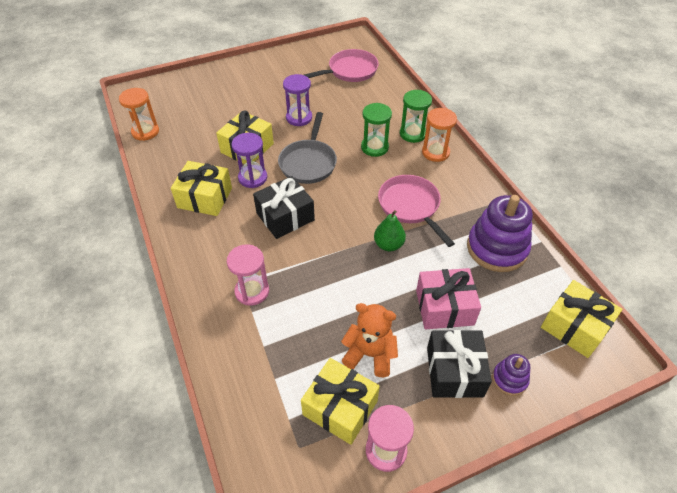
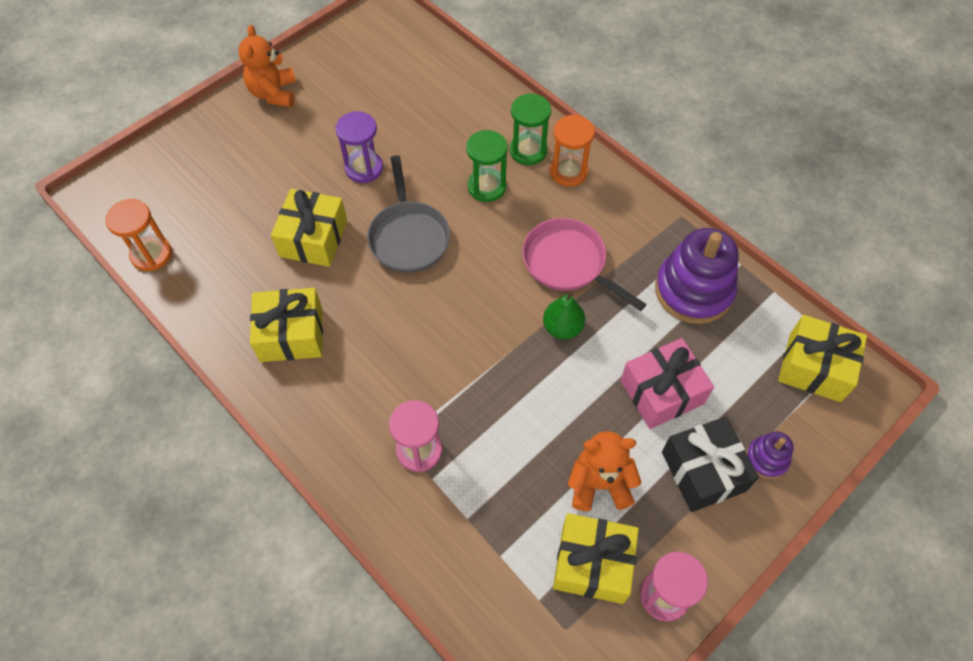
camera: 20 degrees left, 10 degrees up
purple hourglass [231,133,267,188] -> none
black gift [253,176,315,239] -> none
pink pan [304,49,379,82] -> none
none -> orange teddy bear [238,25,296,107]

